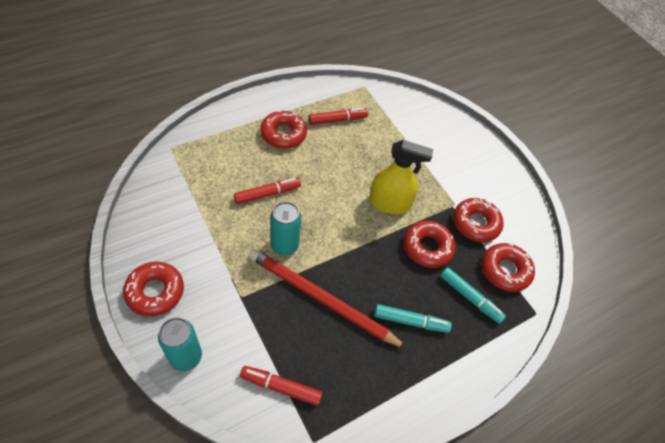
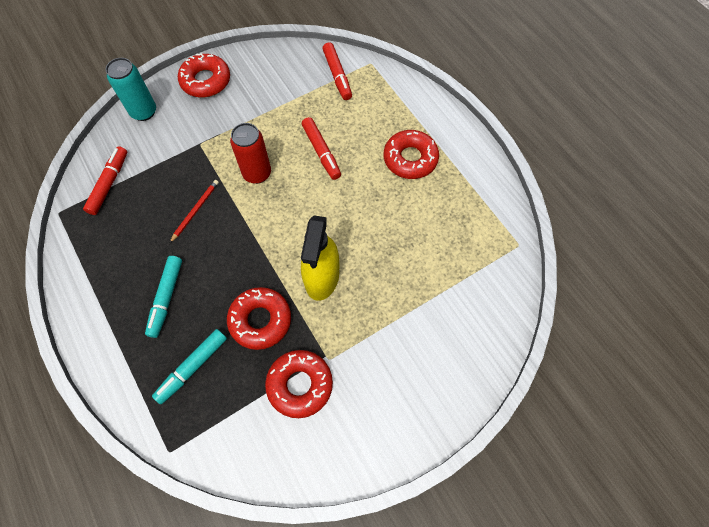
camera: 95 degrees right, 10 degrees up
red pencil [249,249,407,349] -> red pencil [170,180,219,243], size x0.43
turquoise can [270,202,301,256] -> red can [230,123,271,184]
red marker [308,108,368,125] -> red marker moved to [323,42,352,100]
red donut [482,243,535,292] -> none

